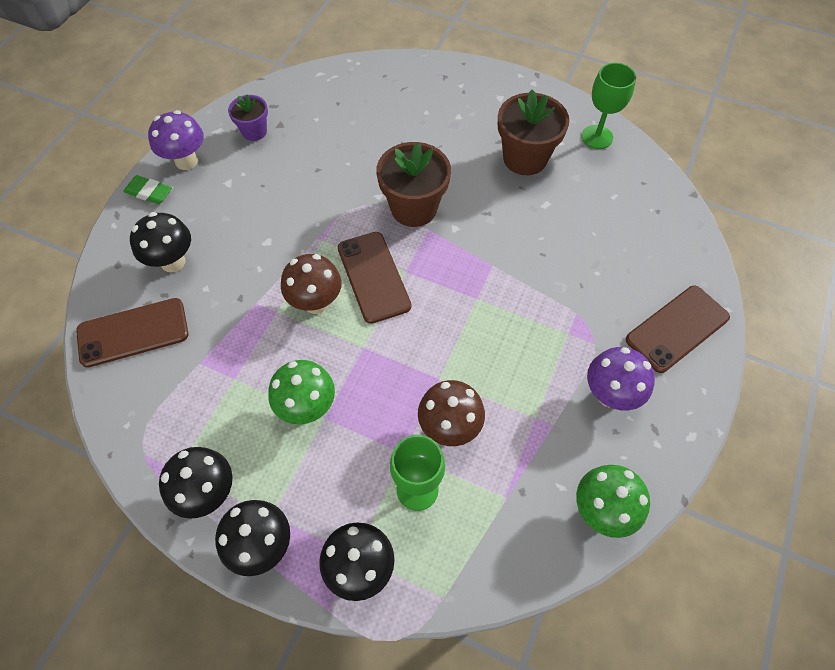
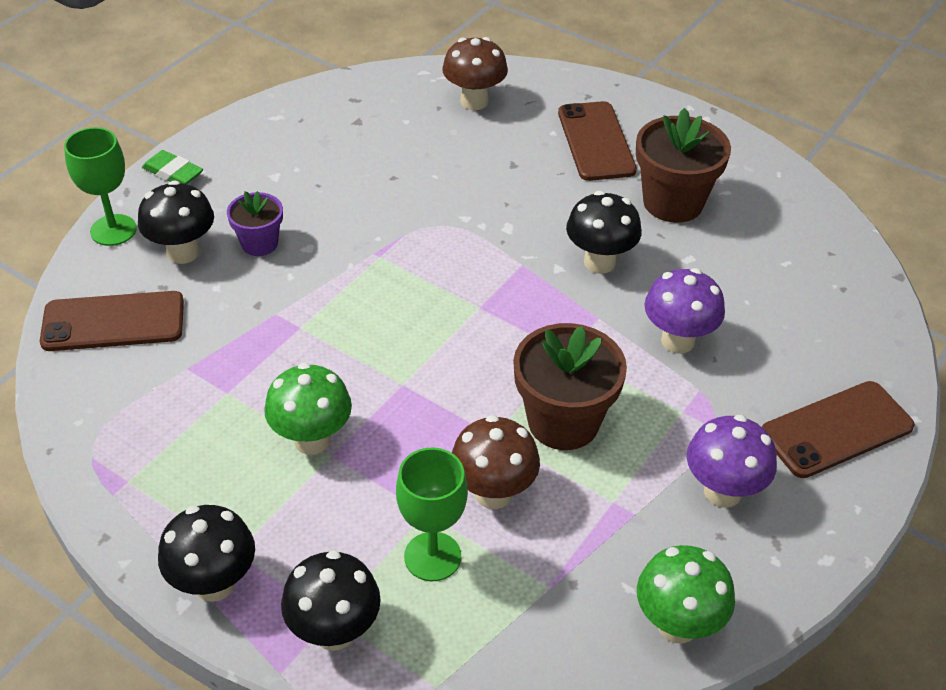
camera: 10 degrees right, 15 degrees down
purple mushroom [148,110,204,170] -> purple mushroom moved to [644,268,725,354]
black mushroom [159,447,233,519] -> black mushroom moved to [566,191,642,273]
purple flower pot [228,95,268,141] -> purple flower pot moved to [227,191,283,256]
brown mushroom [281,254,342,314] -> brown mushroom moved to [443,37,508,110]
brown phone [338,232,412,324] -> brown phone moved to [558,101,637,181]
brown flower pot [376,142,451,227] -> brown flower pot moved to [513,323,627,450]
green goblet [581,63,636,149] -> green goblet moved to [64,127,137,246]

